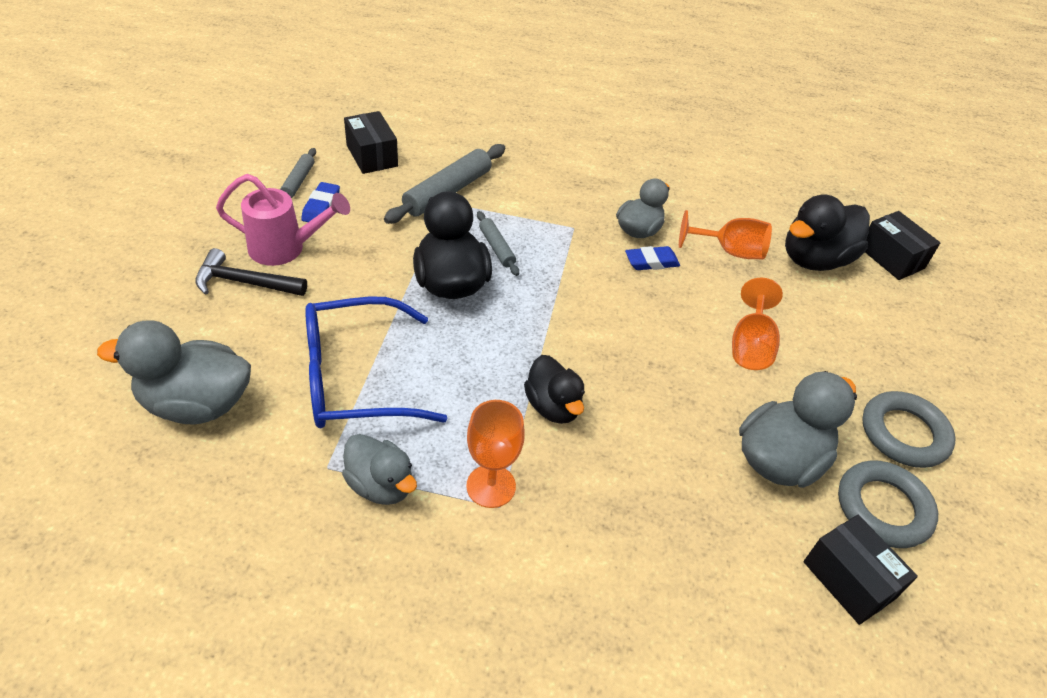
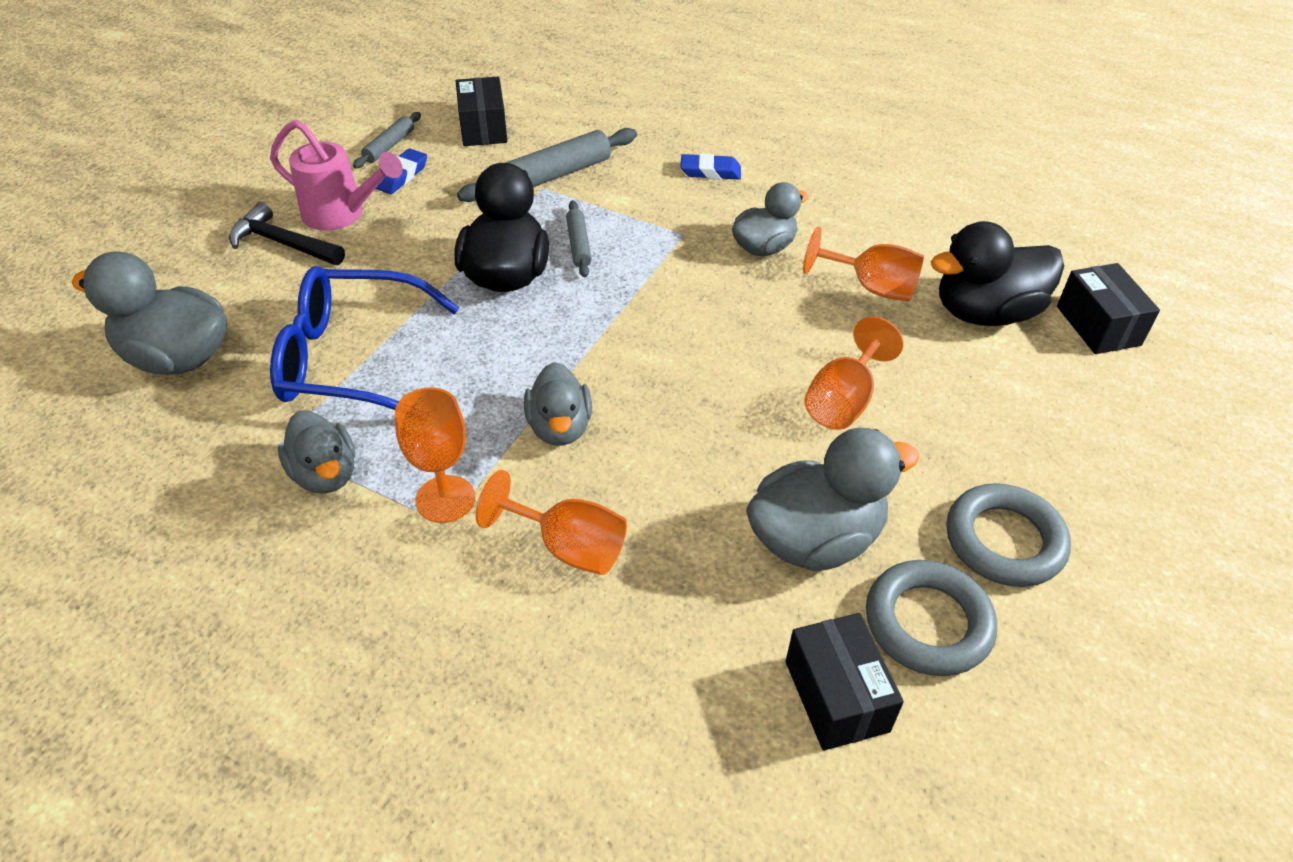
camera: 20 degrees right, 0 degrees up
black duck [524,355,585,424] -> grey duck [524,362,592,446]
blue eraser [625,246,680,270] -> blue eraser moved to [680,153,741,180]
none -> orange goblet [476,470,627,575]

